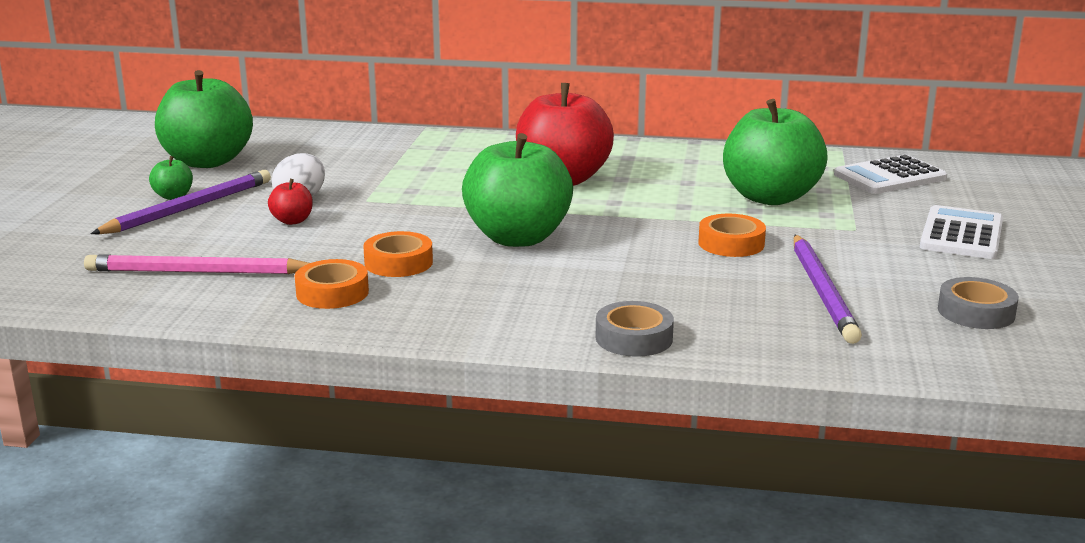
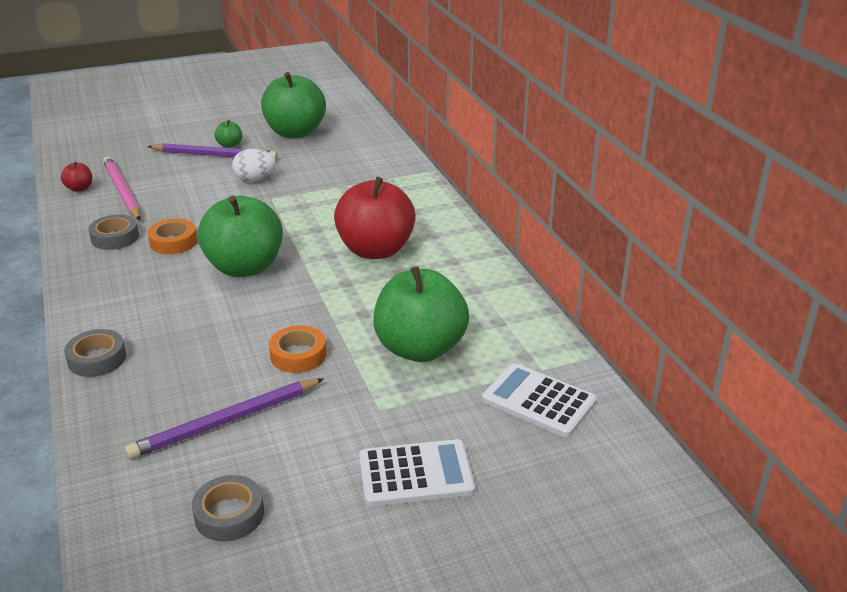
camera: 60 degrees right, 10 degrees up
red apple [268,179,313,225] -> red apple moved to [61,162,92,192]
orange tape [295,259,369,309] -> grey tape [88,214,139,250]

